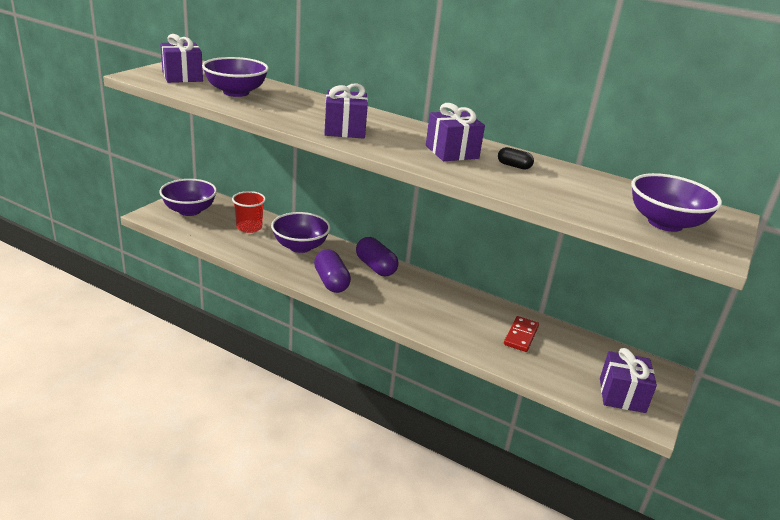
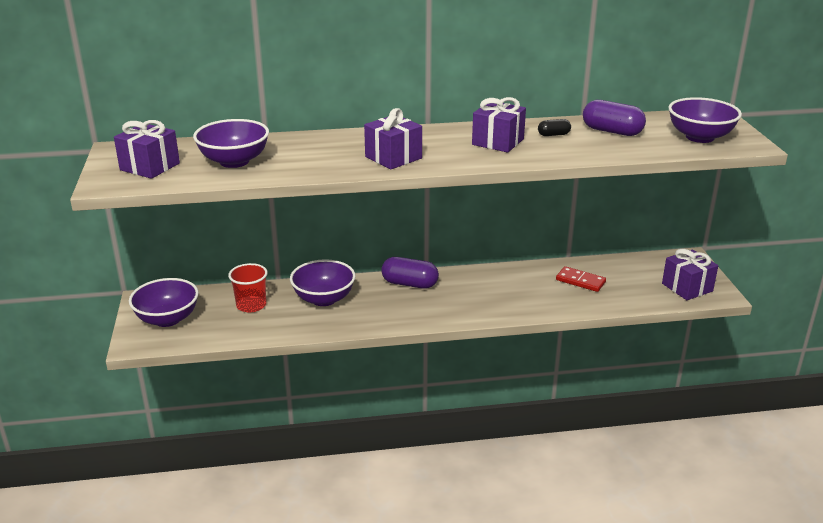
camera: 35 degrees left, 0 degrees up
purple capsule [314,249,351,293] -> purple capsule moved to [583,100,646,136]
red domino [504,316,539,352] -> red domino turned 45 degrees counterclockwise [556,266,606,292]

